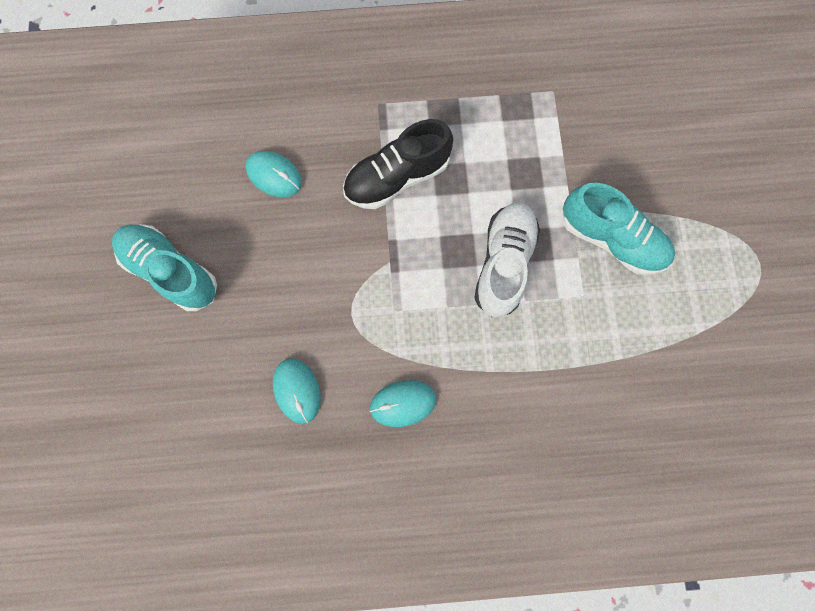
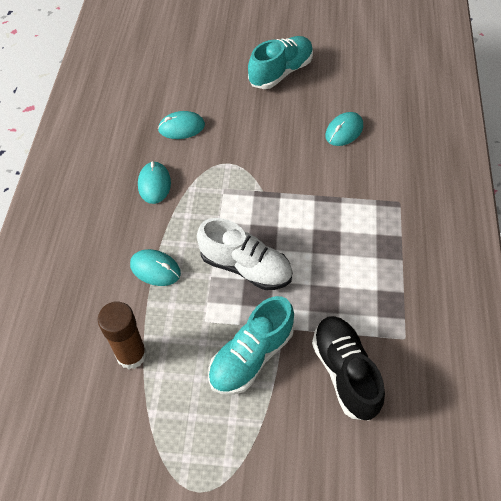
camera: 100 degrees right, 20 degrees down
black shoe [343,119,453,209] -> black shoe moved to [312,316,385,421]
none -> brown glue stick [98,301,147,369]
none -> turquoise mouse [130,249,181,286]

